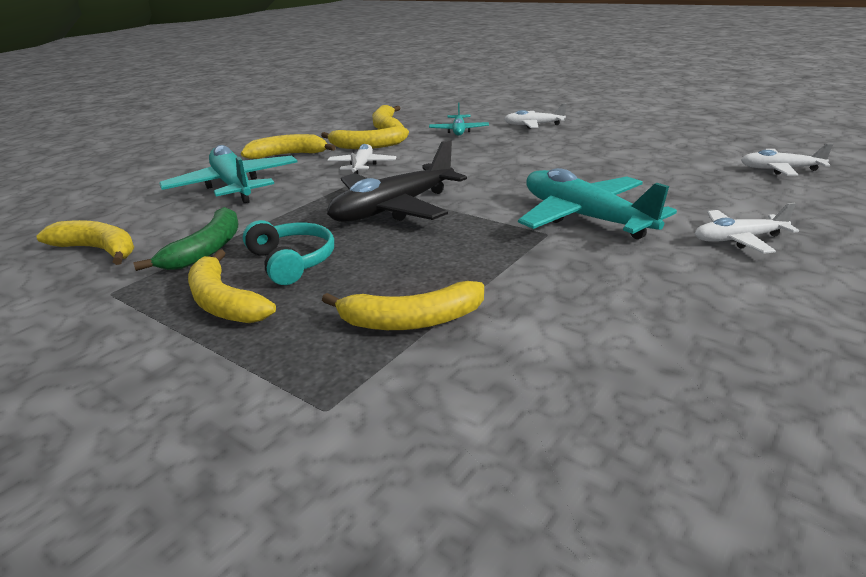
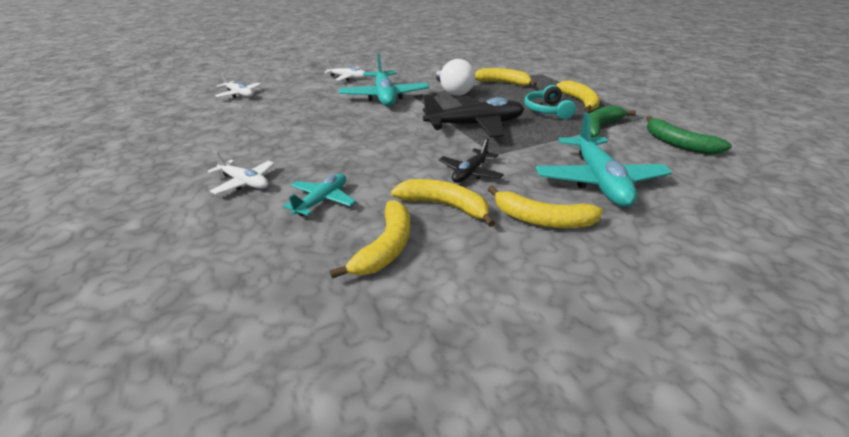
camera: 155 degrees left, 5 degrees up
yellow banana [36,220,134,265] -> green banana [646,116,732,155]
white plane [328,144,396,174] -> black plane [439,138,504,183]
none -> white light bulb [436,59,475,96]

